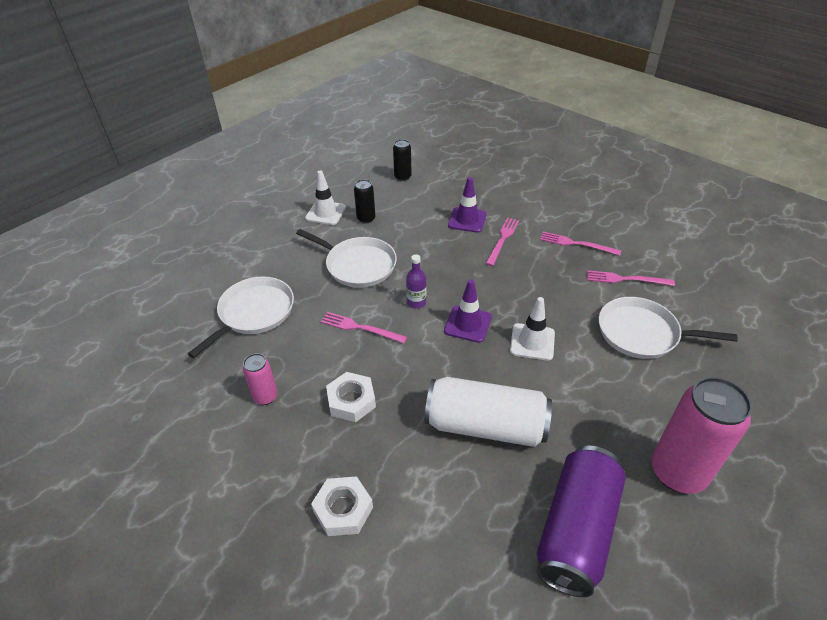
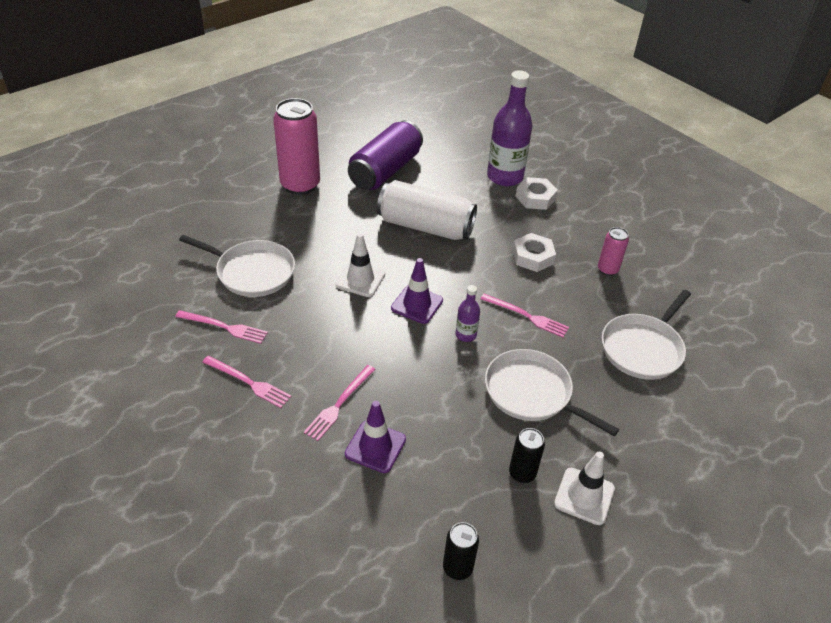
camera: 175 degrees left, 0 degrees up
none -> purple bottle [487,70,533,186]

